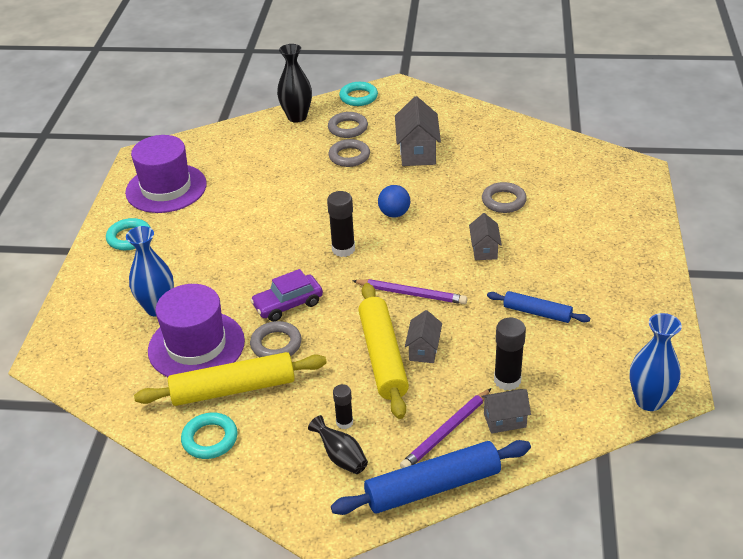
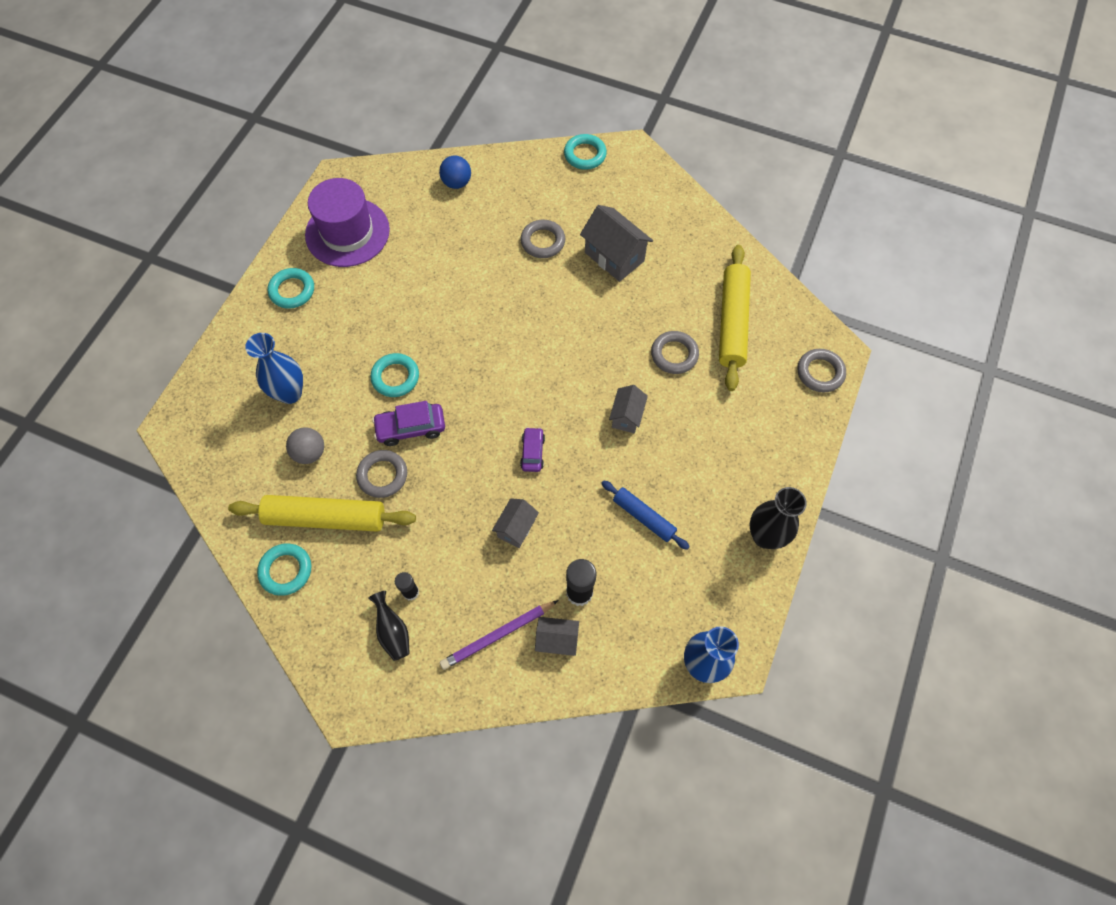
camera: 15 degrees right, 25 degrees up
purple hat [148,284,245,377] -> grey ball [286,427,324,464]
black vase [277,44,312,123] -> black vase moved to [750,487,807,549]
black glue stick [327,191,355,257] -> none
grey ring [328,112,368,138] -> grey ring moved to [797,349,846,392]
blue rolling pin [331,440,531,515] -> none
purple pencil [352,279,468,304] -> purple car [520,427,545,472]
yellow rolling pin [358,283,409,419] -> yellow rolling pin moved to [719,245,751,391]
blue ball [378,185,410,218] -> blue ball moved to [439,155,471,189]
grey house [395,96,441,166] -> grey house turned 60 degrees counterclockwise [580,205,653,282]
none -> turquoise ring [370,353,419,397]

